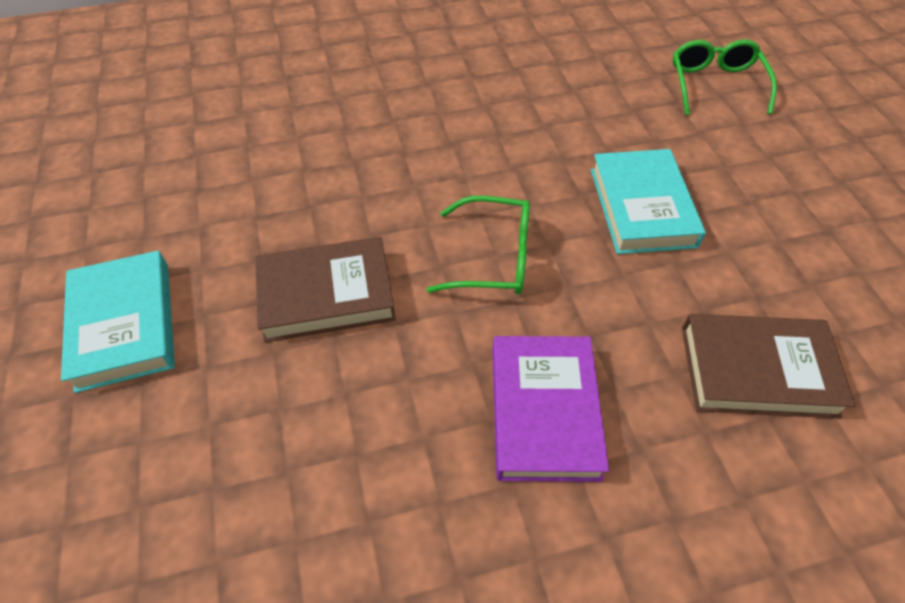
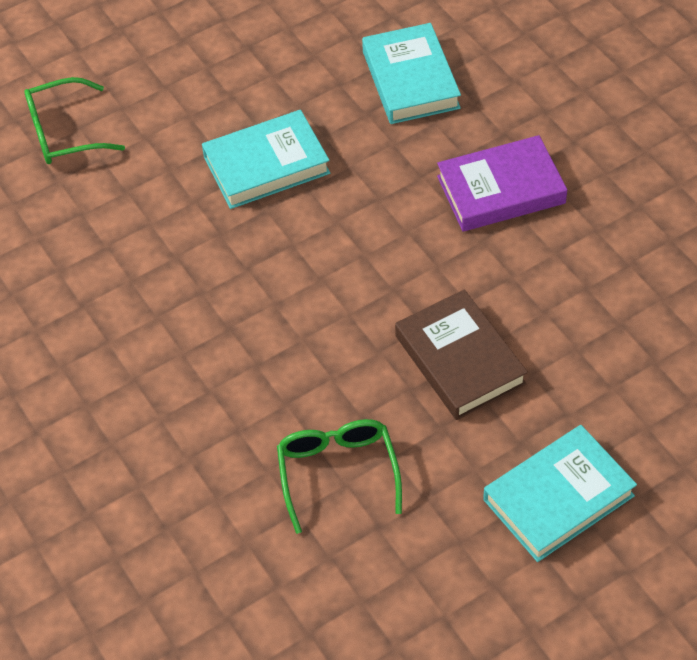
camera: 105 degrees left, 0 degrees up
green glasses [427,196,530,295] -> green glasses moved to [277,419,402,534]
brown book [682,314,856,419] -> turquoise book [362,23,461,124]

